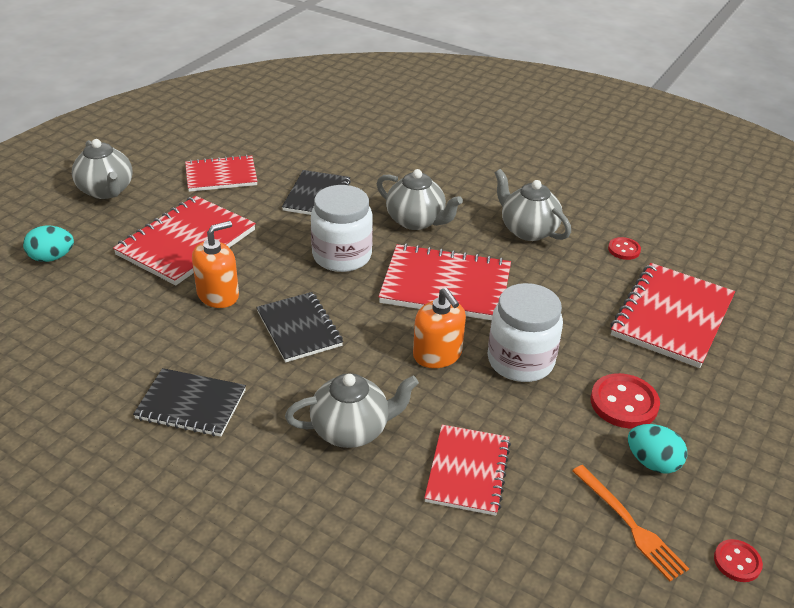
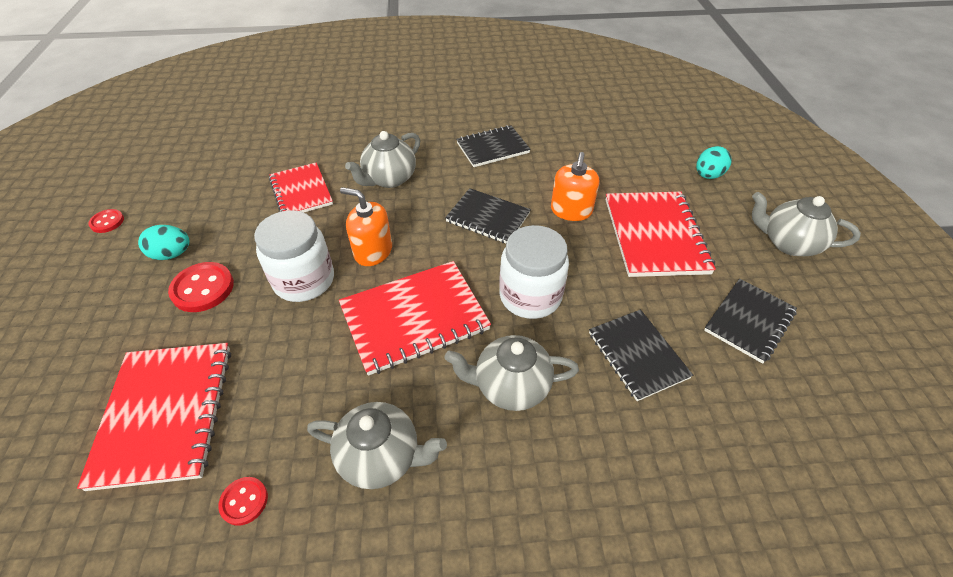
camera: 145 degrees right, 10 degrees up
red notebook [185,155,258,192] -> black notebook [704,279,797,364]
orange fork [572,465,689,581] -> none

